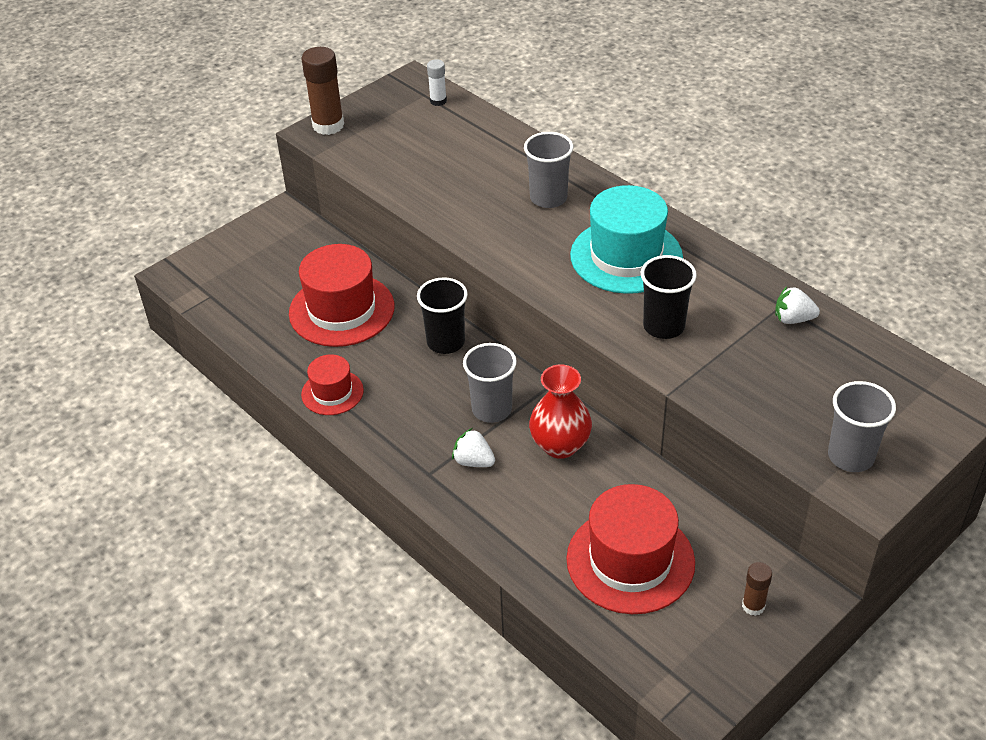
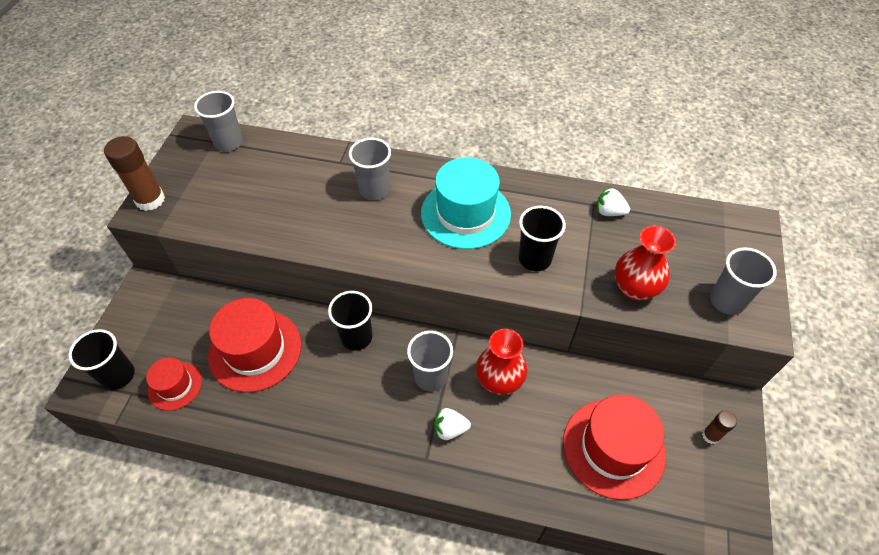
camera: 35 degrees left, 10 degrees up
red hat [301,354,364,415] -> red hat moved to [146,357,202,411]
white glue stick [427,59,447,106] -> grey cup [194,91,243,151]
white strawberry [775,286,820,324] -> white strawberry turned 45 degrees clockwise [596,187,630,216]
none -> black cup [69,329,135,390]
none -> red vase [615,225,676,301]

